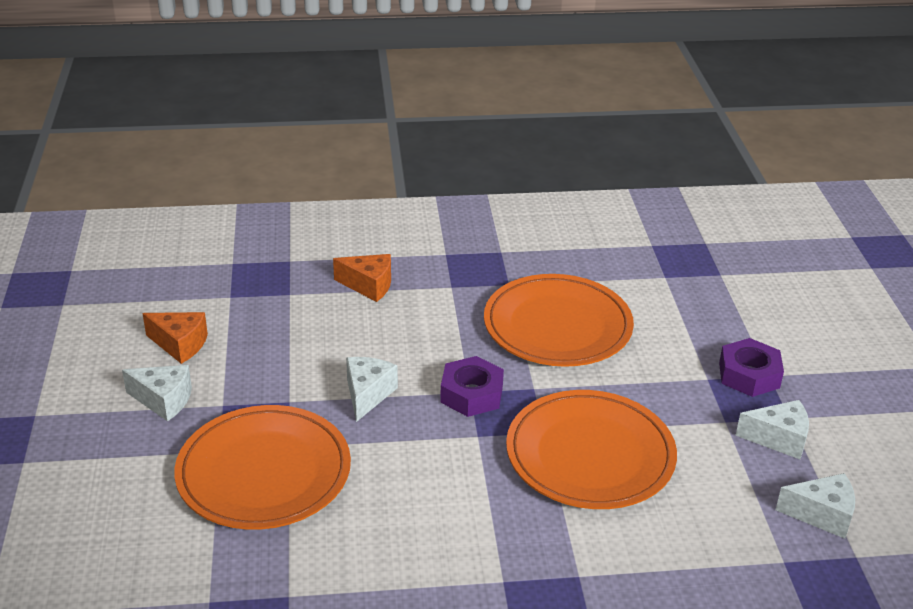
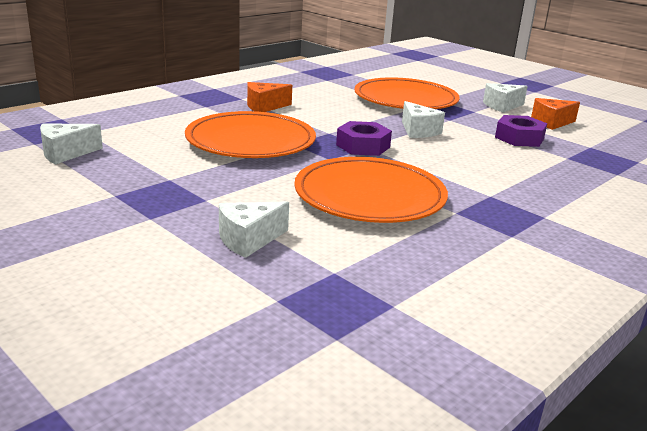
camera: 140 degrees right, 10 degrees down
orange cheese [333,254,391,302] -> orange cheese moved to [247,82,292,112]
purple nut [719,338,784,397] -> purple nut moved to [495,115,547,147]
white cheese [735,400,809,459] -> white cheese moved to [219,202,289,258]

